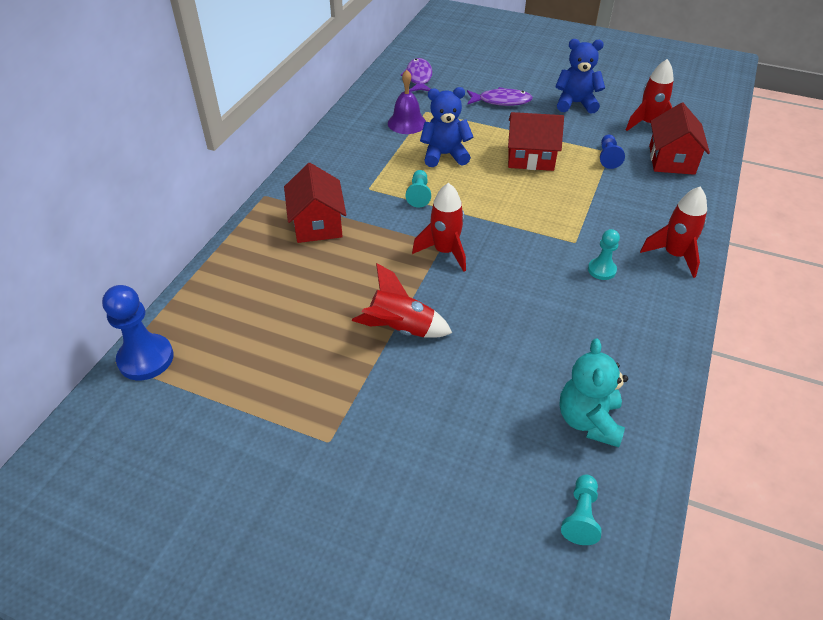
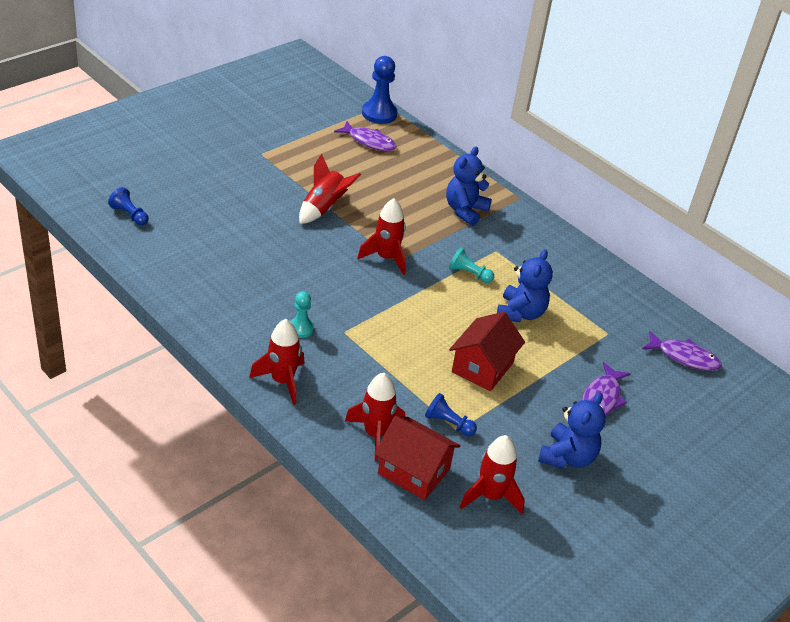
camera: 110 degrees right, 5 degrees down
red house [284,163,346,243] -> blue teddy bear [446,147,492,226]
purple bell [388,70,426,134] -> none
turquoise teddy bear [559,338,628,447] -> none
turquoise pawn [561,475,601,545] -> blue pawn [108,187,149,225]
none -> purple fish [334,121,397,151]
none -> red rocket [345,373,405,461]

